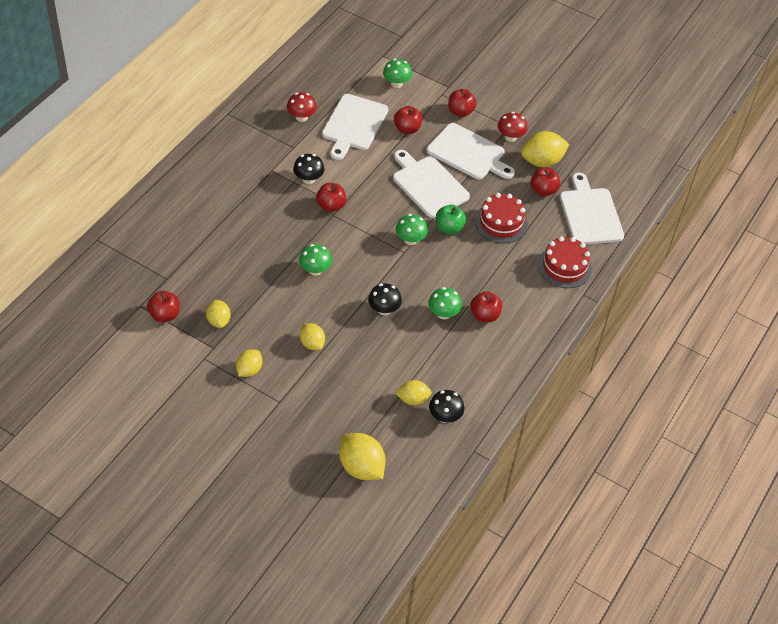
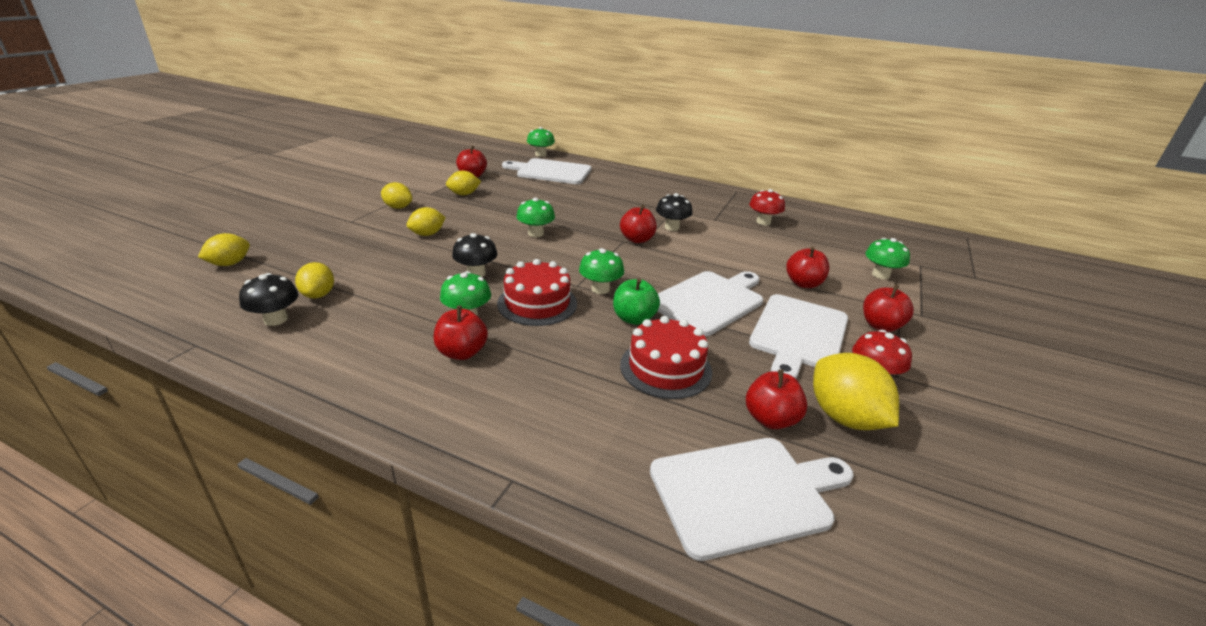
camera: 85 degrees right, 20 degrees down
white cutting board [322,94,388,160] -> white cutting board moved to [502,158,591,184]
yellow lemon [339,433,386,480] -> yellow lemon [198,233,250,266], size x0.61
red cake [538,236,592,288] -> red cake moved to [497,259,577,326]
none -> green mushroom [527,127,555,157]

